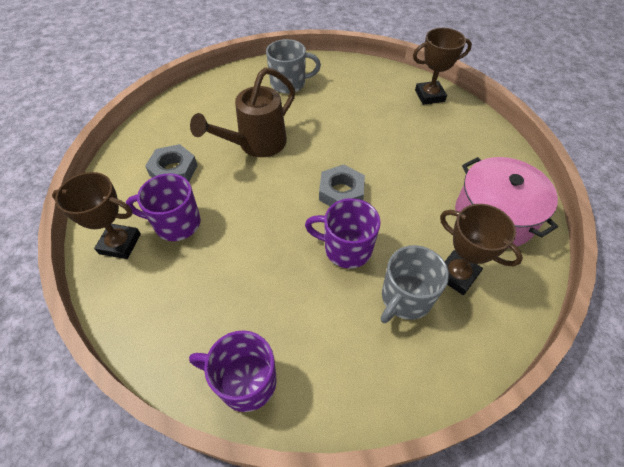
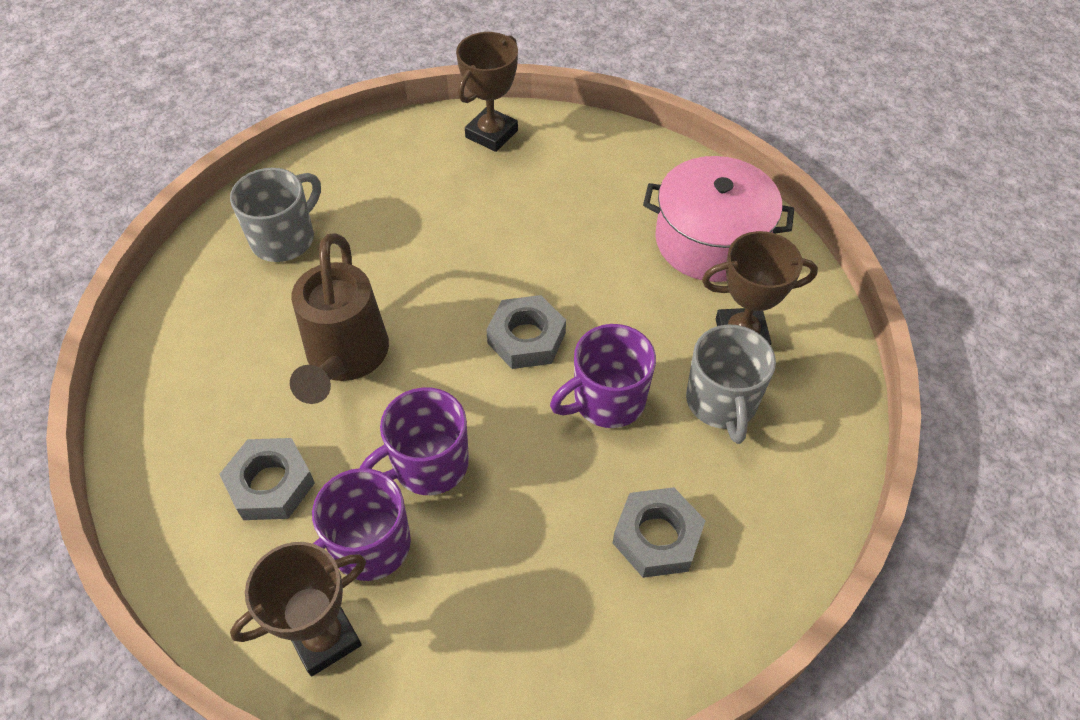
camera: 45 degrees left, 0 degrees up
purple mug [189,330,277,412] -> purple mug moved to [360,387,469,495]
none -> grey nut [613,487,706,578]

